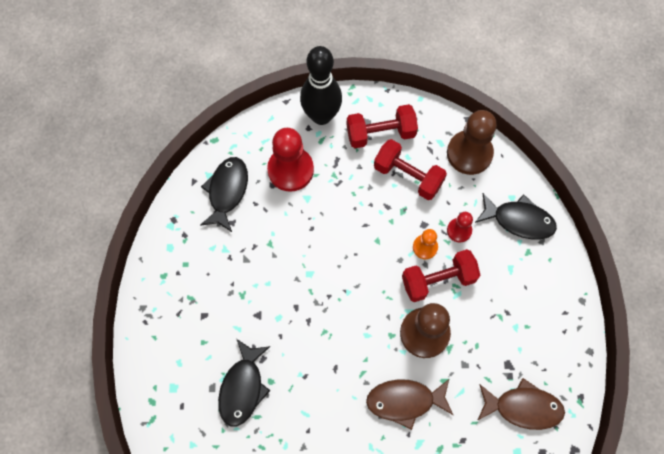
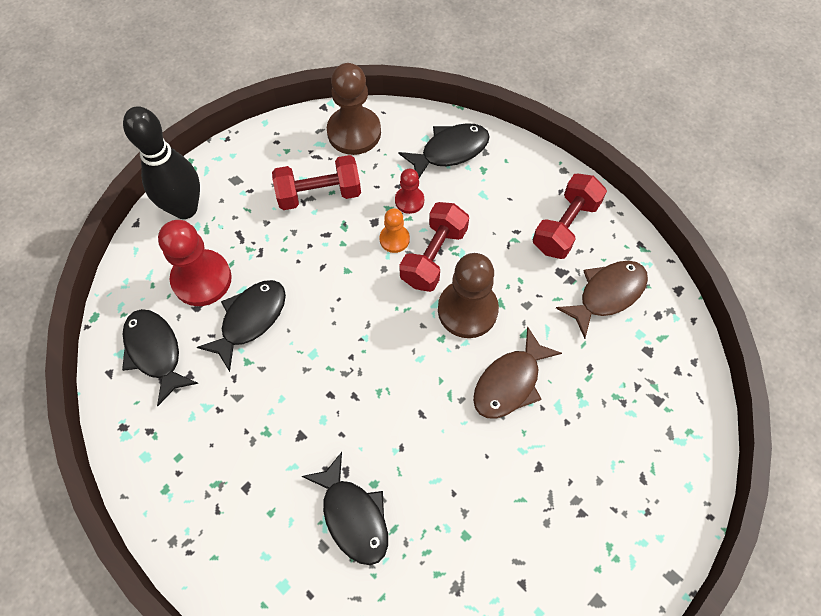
camera: 45 degrees left, 5 degrees down
red dumbbell [346,104,418,148] -> red dumbbell moved to [533,174,607,259]
none -> black fish [197,280,286,372]

